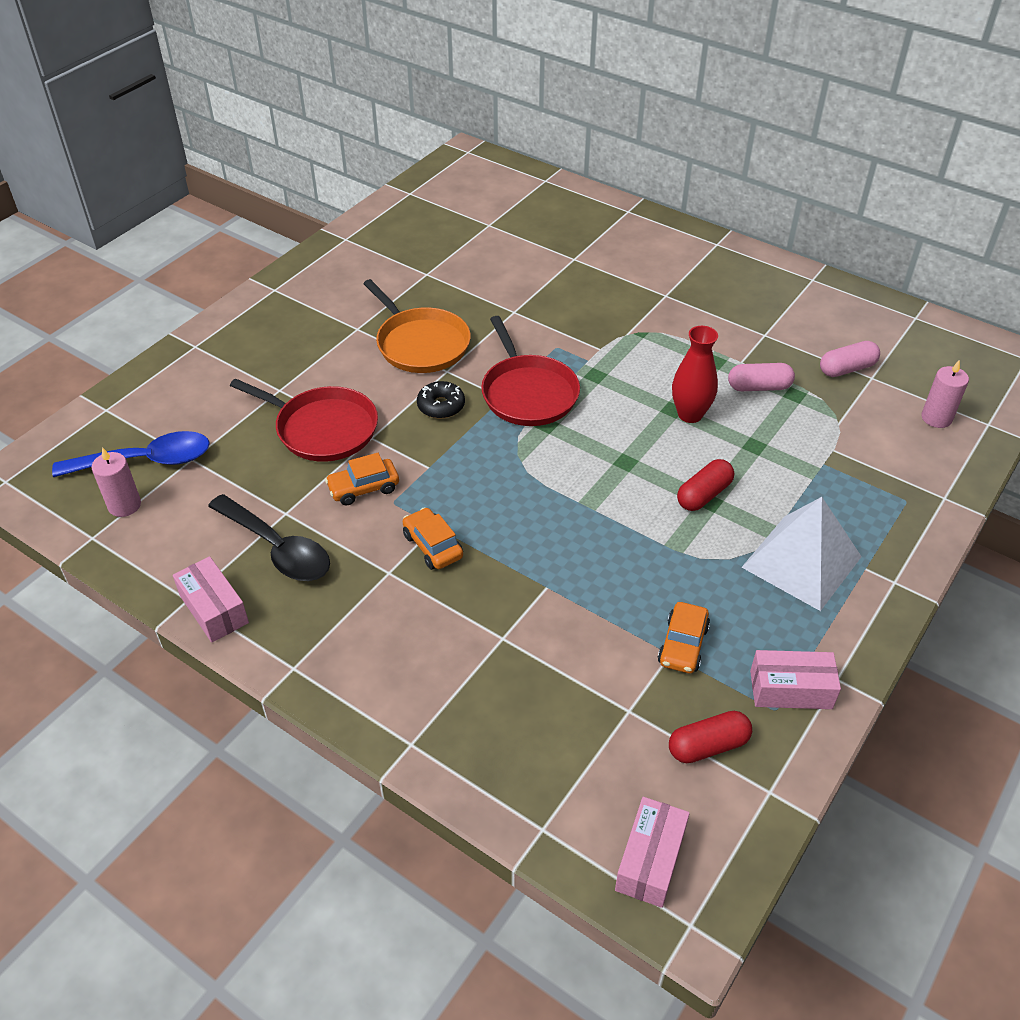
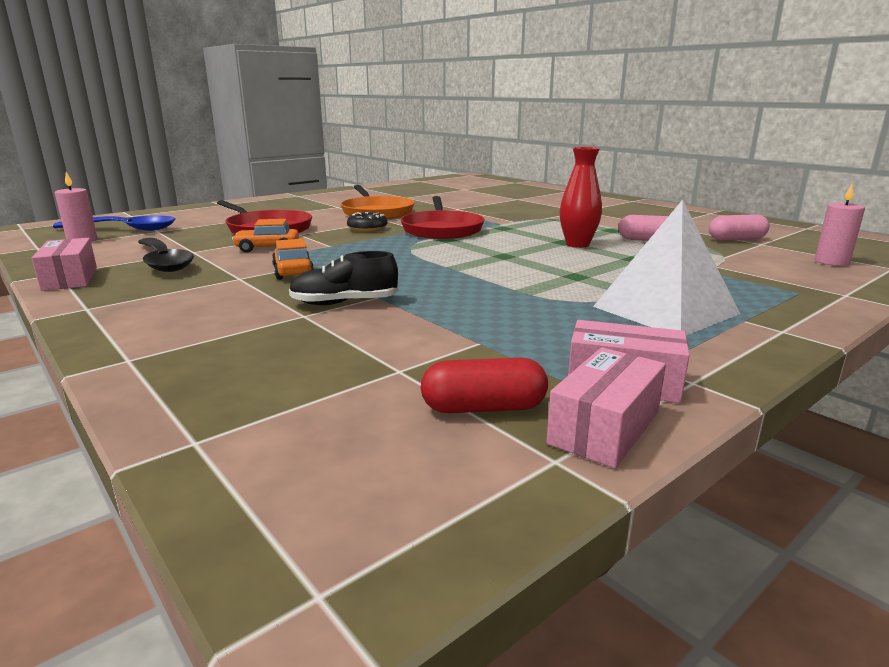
camera: 15 degrees right, 25 degrees down
pink box [615,797,690,908] -> pink box moved to [546,347,666,468]
orange car [658,602,710,673] -> none
red capsule [677,459,734,511] -> none
none -> black shoe [289,251,399,305]

